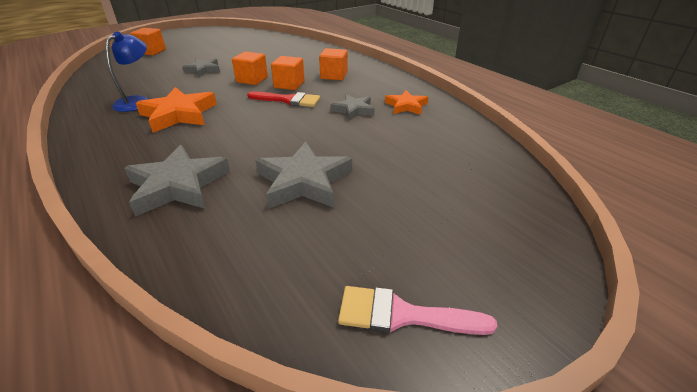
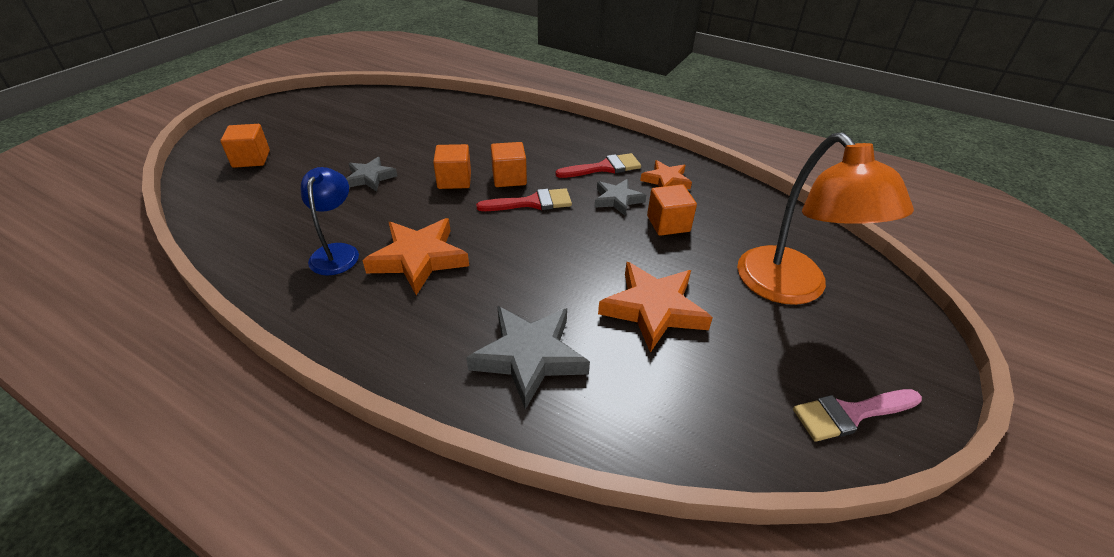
camera: 25 degrees left, 5 degrees up
grey star [255,141,352,209] -> orange star [598,262,713,353]
orange cube [319,48,348,80] -> orange cube moved to [647,184,697,236]
none -> red brush [556,153,641,178]
none -> orange lamp [737,132,914,305]

